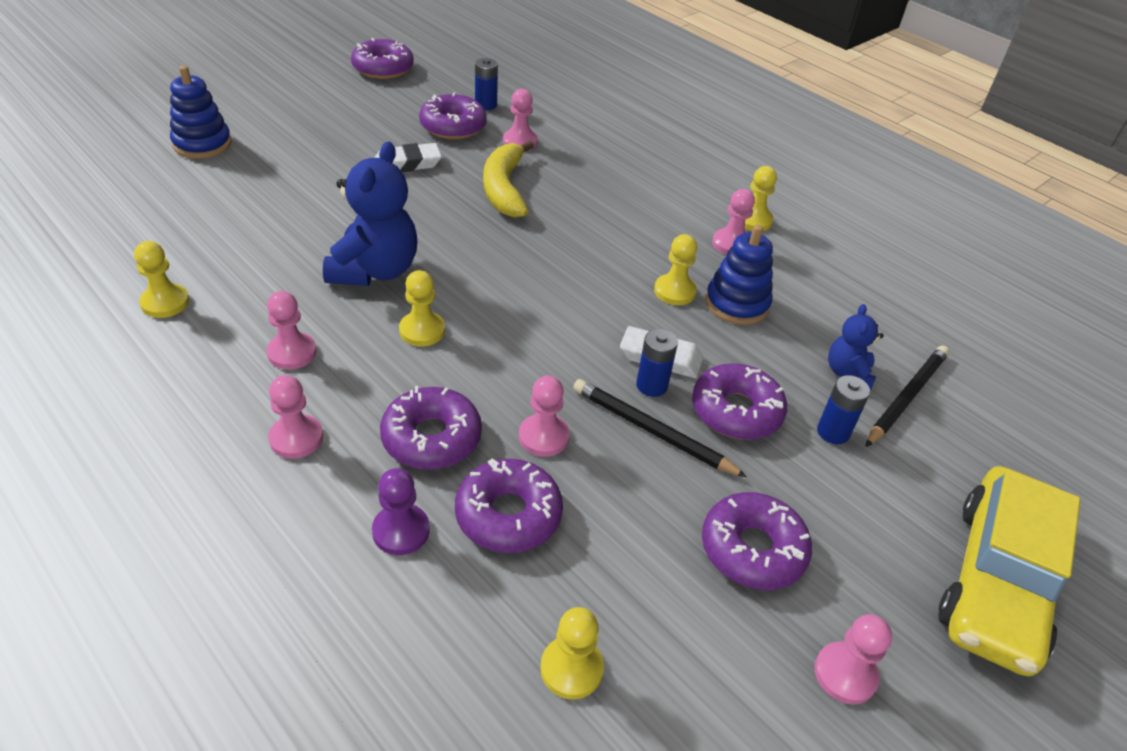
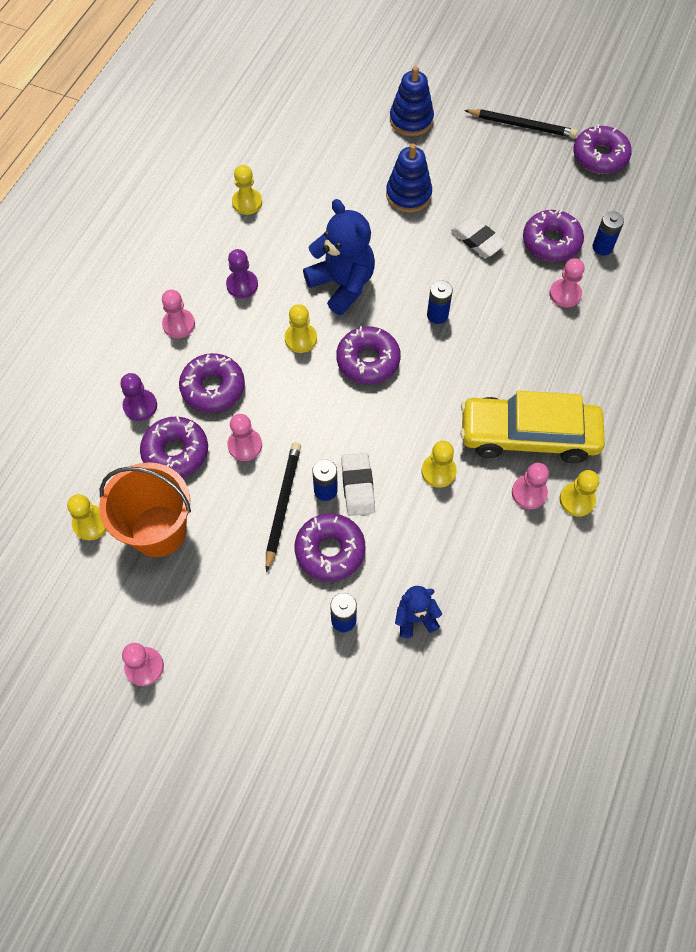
camera: 70 degrees right, 20 degrees up
pink pawn [266,291,317,370] -> purple pawn [226,249,258,298]
blue teddy bear [323,141,417,286] -> blue teddy bear turned 120 degrees counterclockwise [303,199,375,315]
yellow banana [483,141,534,218] -> none
purple donut [702,492,812,590] -> purple donut moved to [336,326,401,384]
blue stacking toy [705,225,773,325] -> blue stacking toy moved to [386,144,432,213]
black pencil [865,346,949,447] -> black pencil moved to [464,109,577,138]
yellow car [939,466,1080,676] -> yellow car moved to [460,391,605,463]
none -> orange bucket [99,462,191,557]
none -> blue battery [427,280,453,324]

